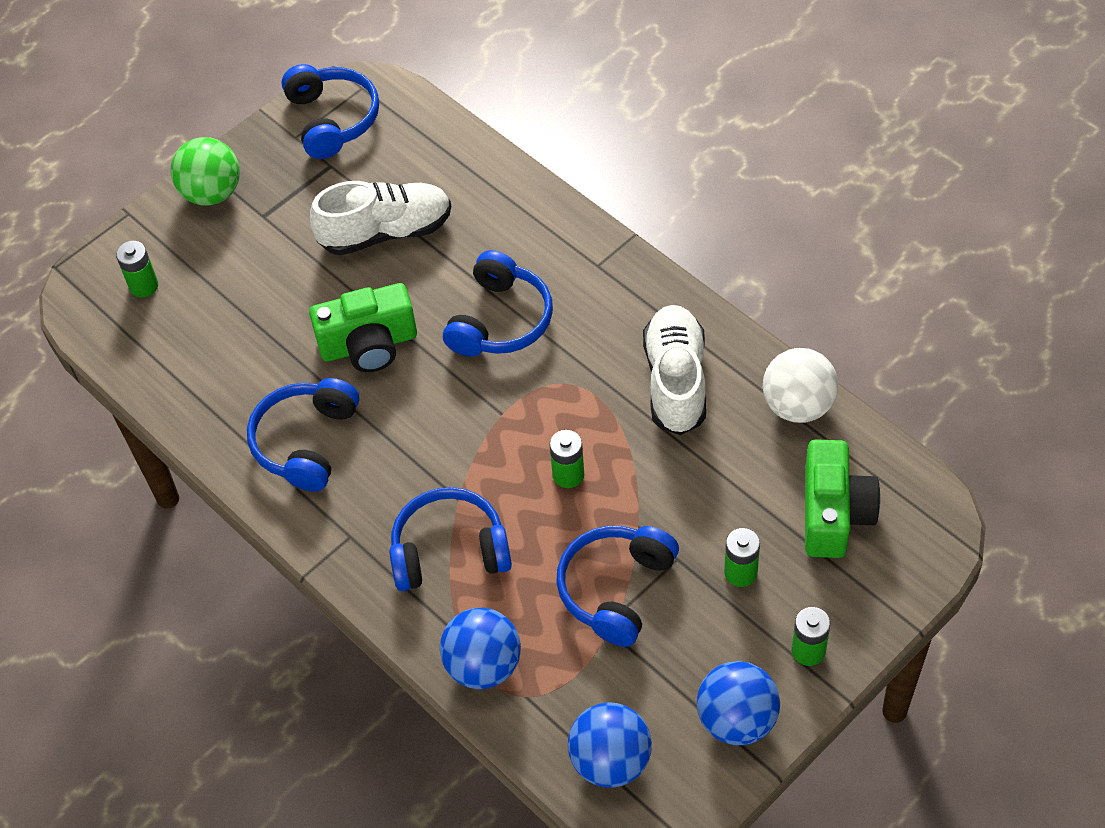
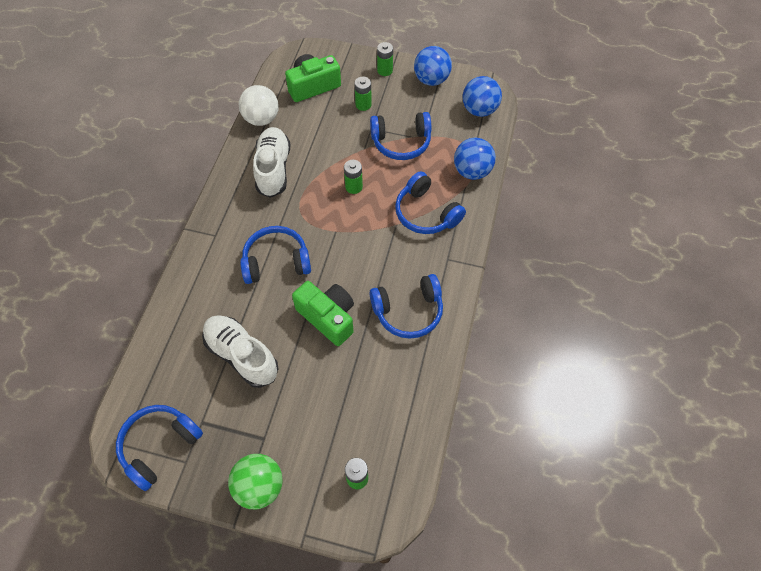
camera: 125 degrees left, 5 degrees up
white shoe [643,305,706,435] -> white shoe turned 120 degrees clockwise [253,127,291,198]

